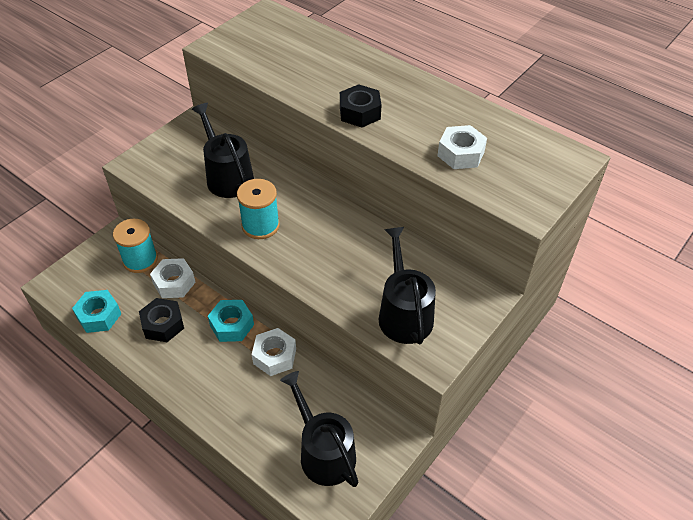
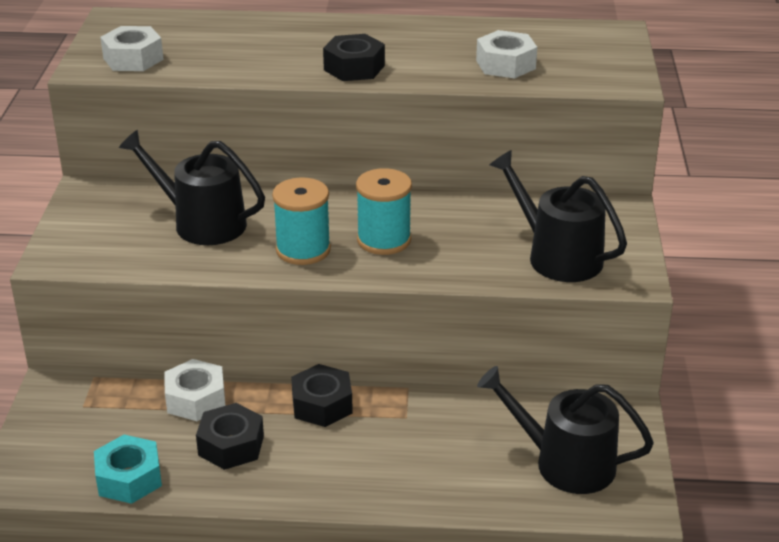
camera: 35 degrees left, 15 degrees down
turquoise spool [113,219,158,273] -> turquoise spool moved to [356,168,412,255]
turquoise nut [208,300,254,342] -> black nut [291,364,353,427]
white nut [252,328,296,376] -> white nut moved to [100,26,164,71]

